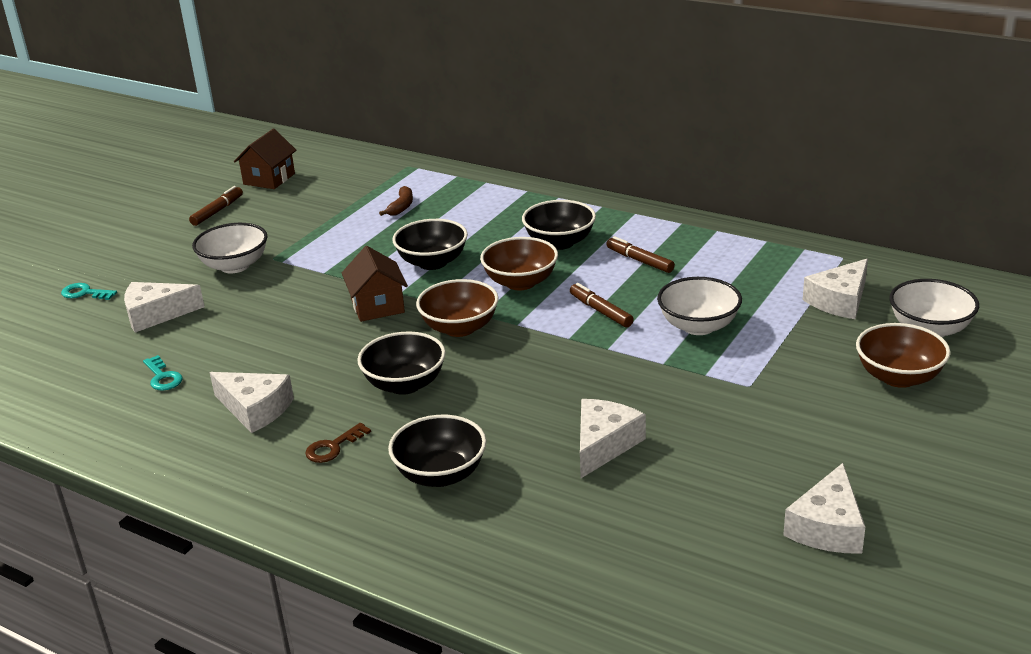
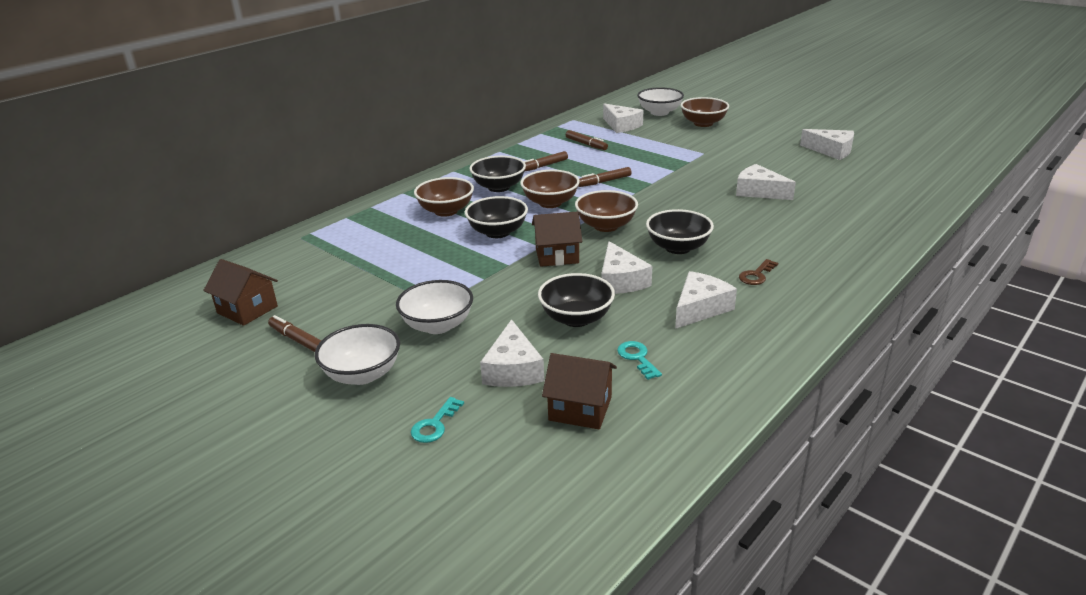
camera: 80 degrees left, 0 degrees up
turquoise key [143,355,183,391] -> turquoise key turned 90 degrees counterclockwise [617,341,662,380]
brown key [305,423,371,463] -> brown key turned 75 degrees clockwise [739,259,778,285]
brown banana [379,186,413,216] -> none
black bowl [388,415,486,487] -> black bowl moved to [538,273,615,327]
white bowl [657,277,742,335] -> white bowl moved to [315,324,400,385]
none -> brown bowl [414,177,474,217]
none -> brown house [542,353,617,429]
none -> brown marker [566,130,608,150]
none -> white cheese [601,241,652,294]

